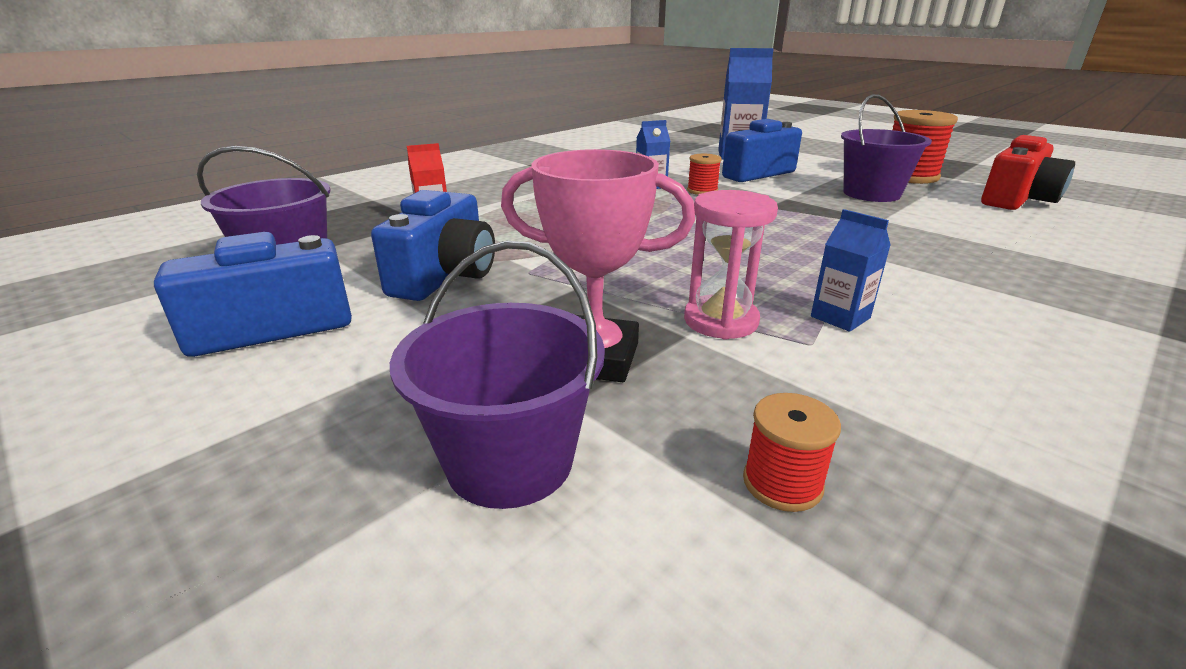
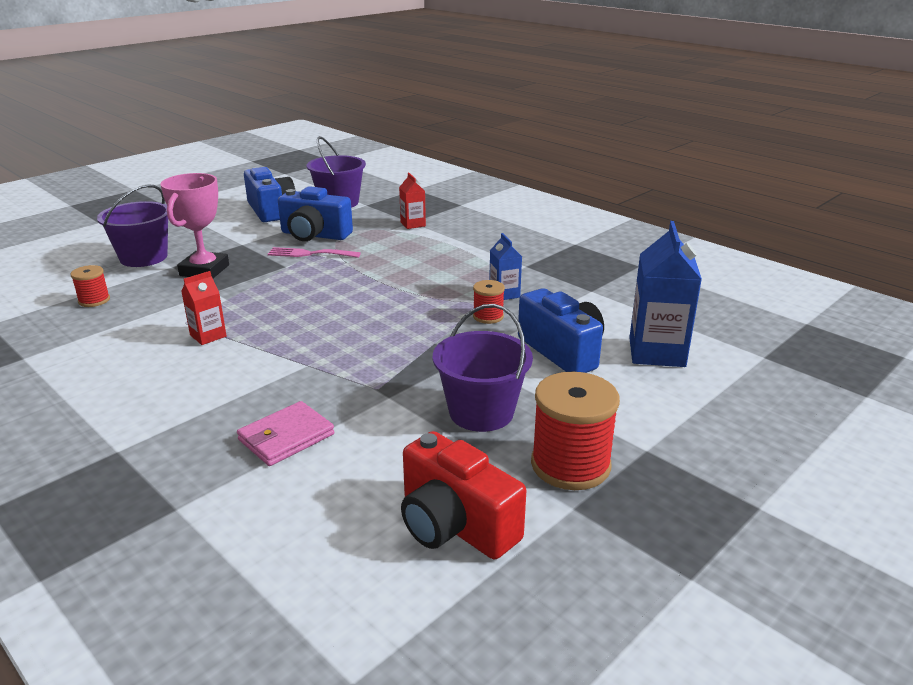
camera: 90 degrees right, 0 degrees up
pink hourglass [684,190,778,340] -> none
blue carton [811,209,891,332] -> red carton [181,271,227,345]
none -> pink wallet [237,401,334,466]
none -> pink fork [268,247,361,258]

